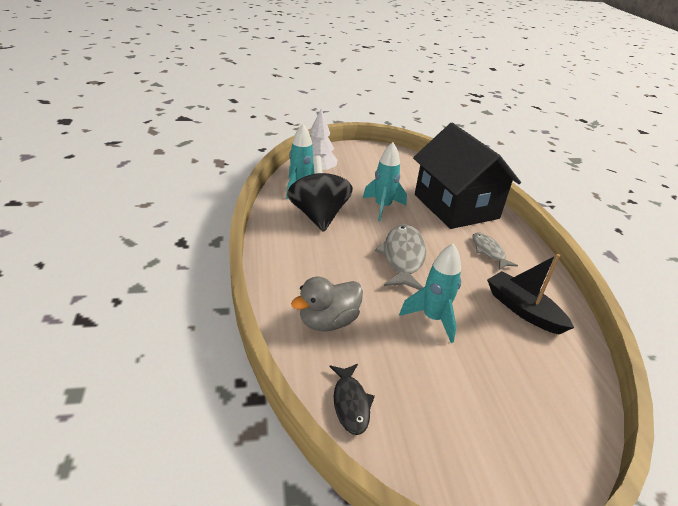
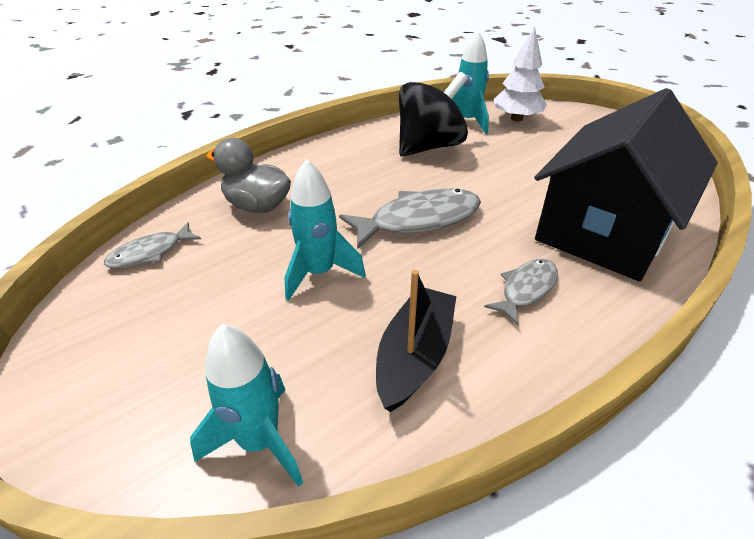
camera: 65 degrees right, 5 degrees up
black fish [329,364,375,435] -> grey fish [104,222,201,268]
turquoise rocket [363,142,407,221] -> turquoise rocket moved to [190,324,303,487]

